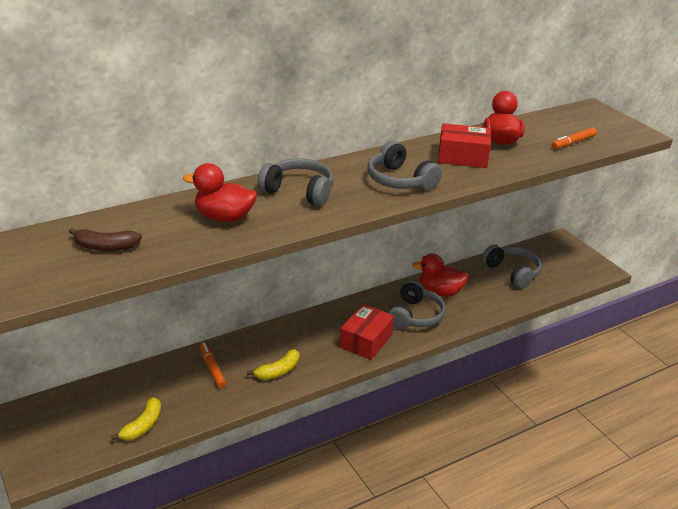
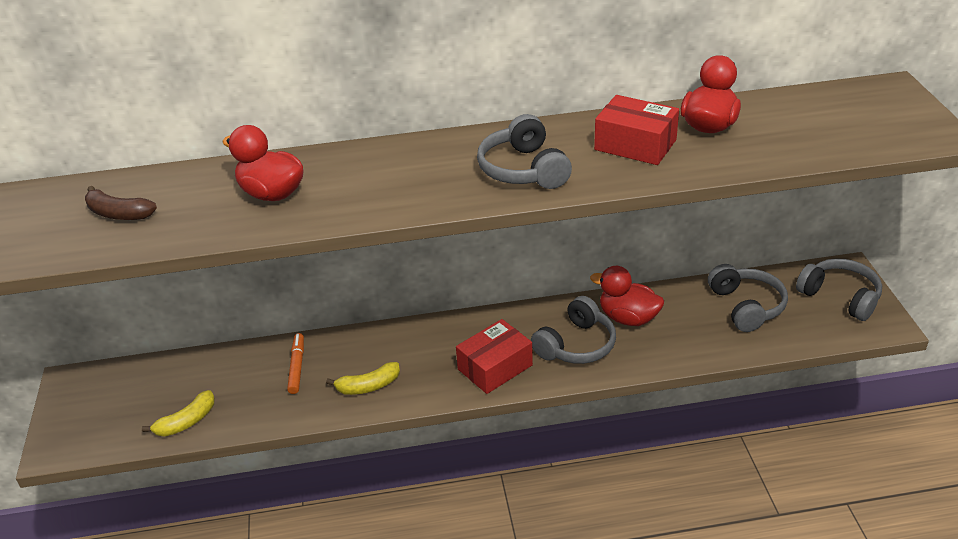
camera: 25 degrees right, 5 degrees up
grey headphones [257,158,334,206] -> grey headphones moved to [796,258,882,321]
orange marker [551,127,597,149] -> none

